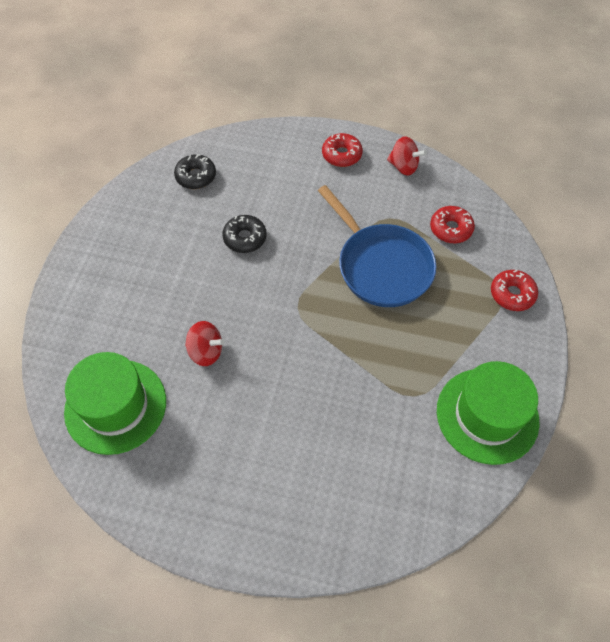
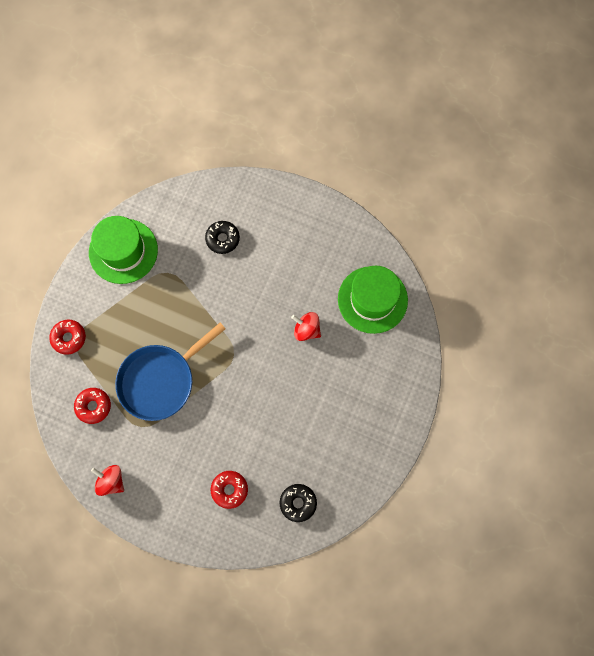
camera: 170 degrees left, 15 degrees up
black donut [222,215,267,253] -> black donut moved to [205,221,240,254]
blue pan [318,185,437,307] -> blue pan turned 105 degrees counterclockwise [115,323,226,421]
red donut [322,133,363,167] -> red donut moved to [211,471,248,509]

